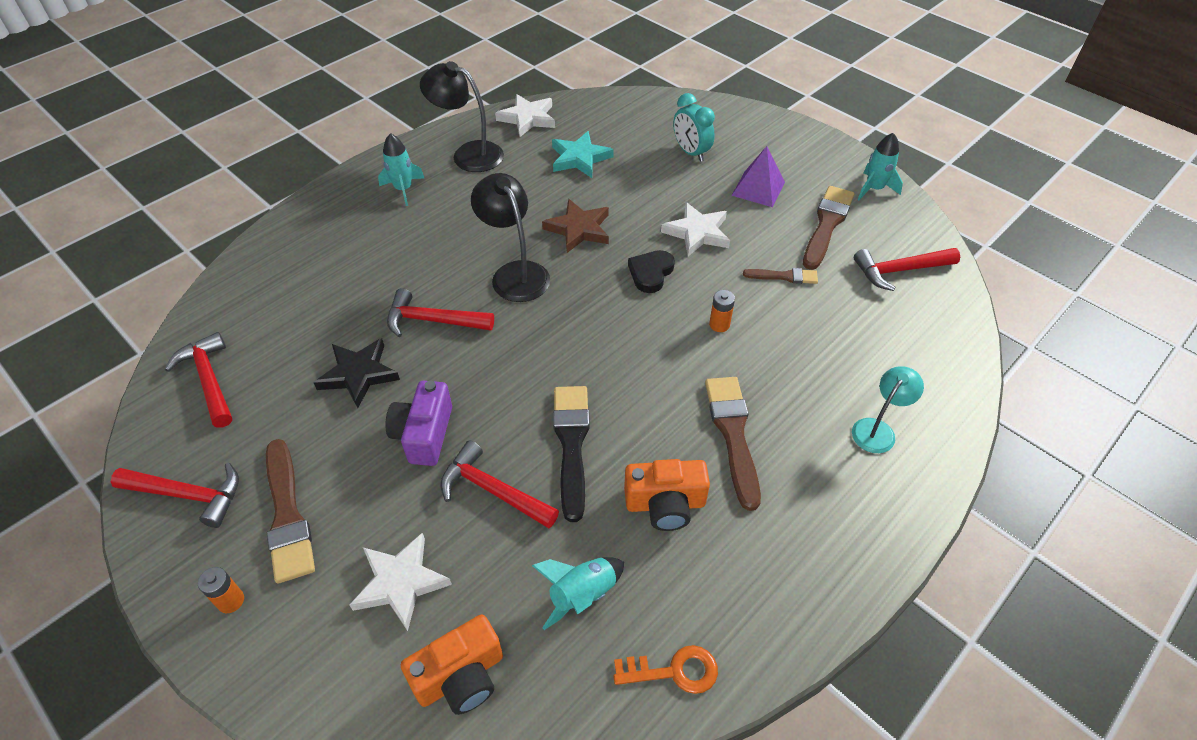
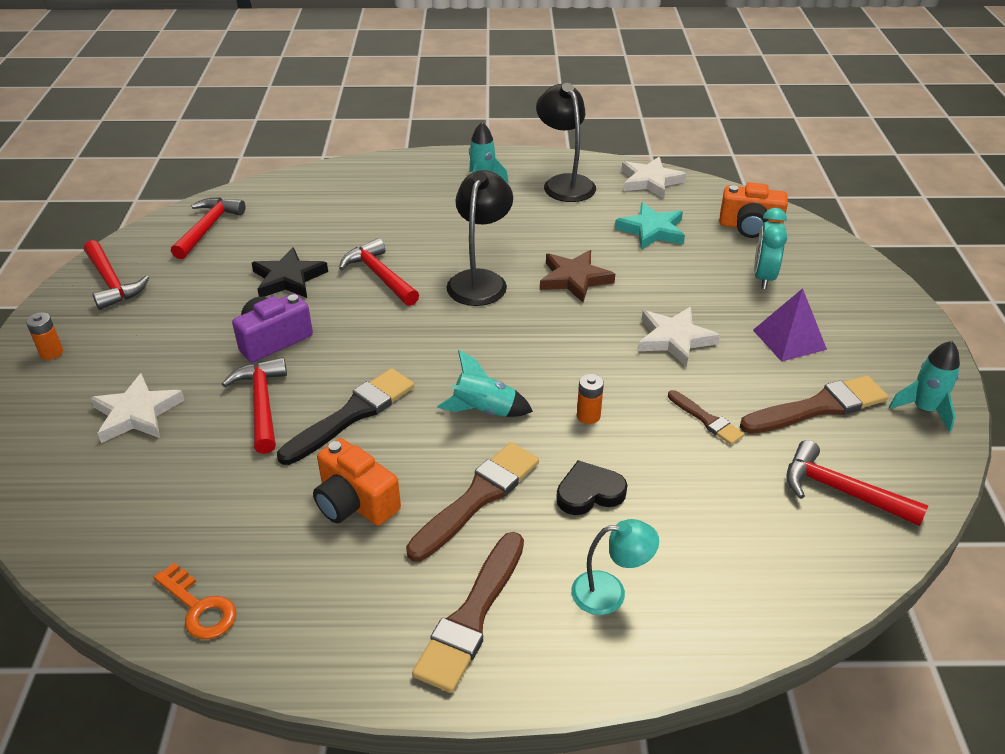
camera: 45 degrees right, 10 degrees down
brown brush [266,439,315,584] -> brown brush moved to [412,532,524,693]
orange camera [401,614,503,715] -> orange camera moved to [719,182,788,238]
turquoise rocket [532,557,624,630] -> turquoise rocket moved to [437,350,533,417]
black heart [628,250,675,293] -> black heart moved to [556,460,627,515]

